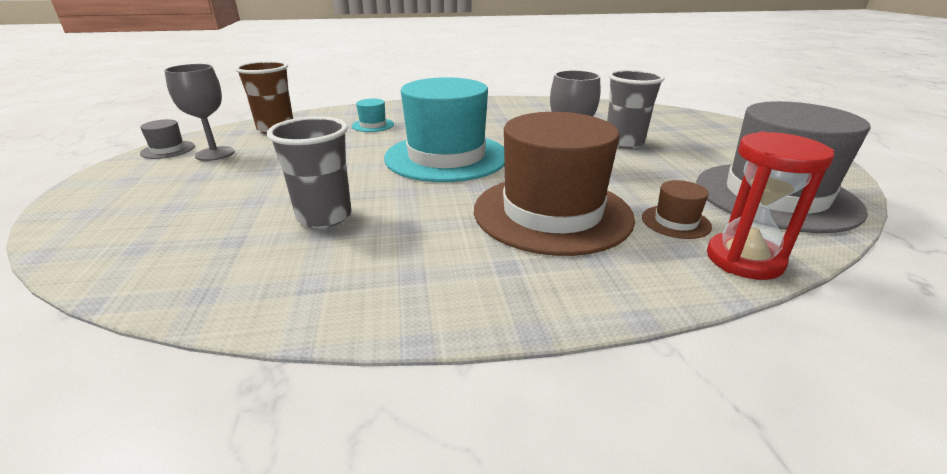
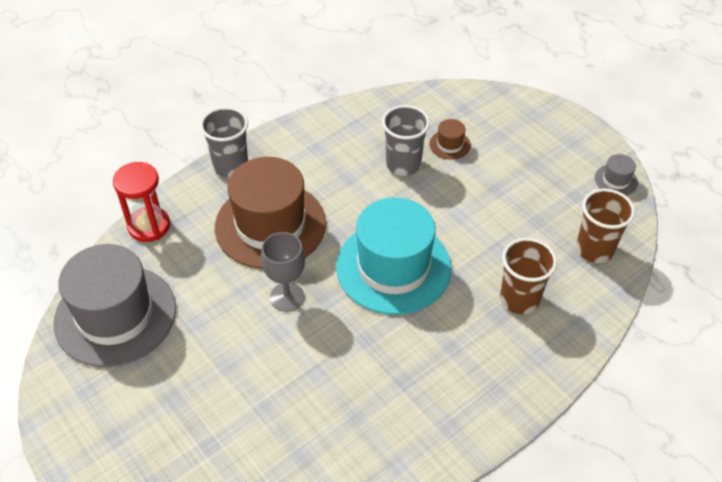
camera: 150 degrees right, 20 degrees up
grey goblet [164,64,234,161] -> none
turquoise hat [352,99,394,132] -> brown cup [500,238,557,314]
grey cup [607,69,665,149] -> grey cup moved to [200,107,248,178]
brown hat [642,180,712,239] -> brown hat moved to [429,119,471,160]

